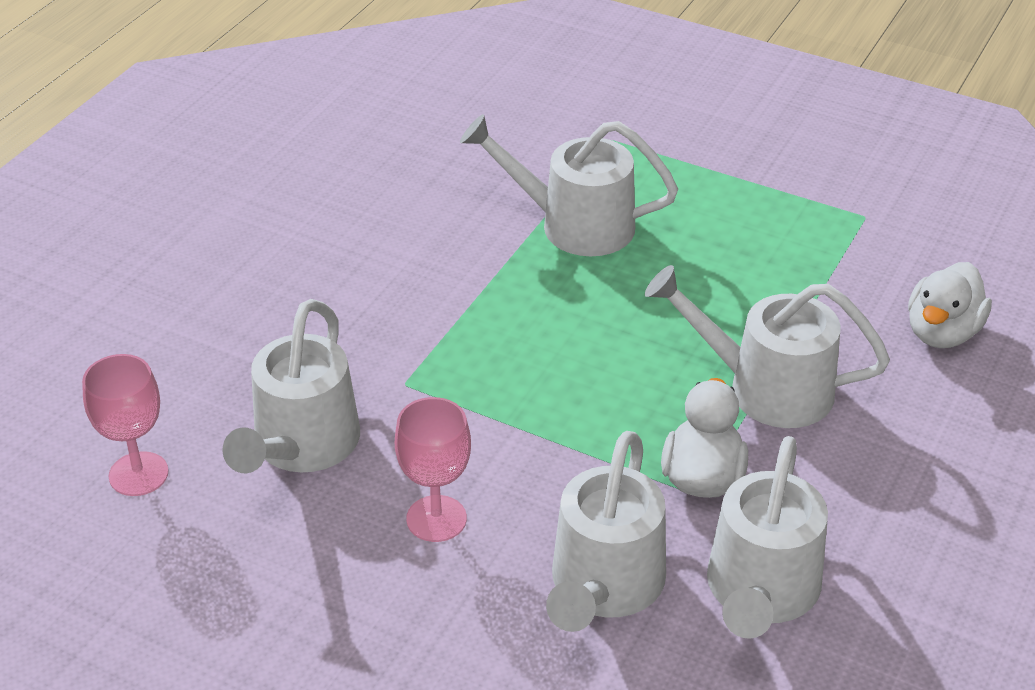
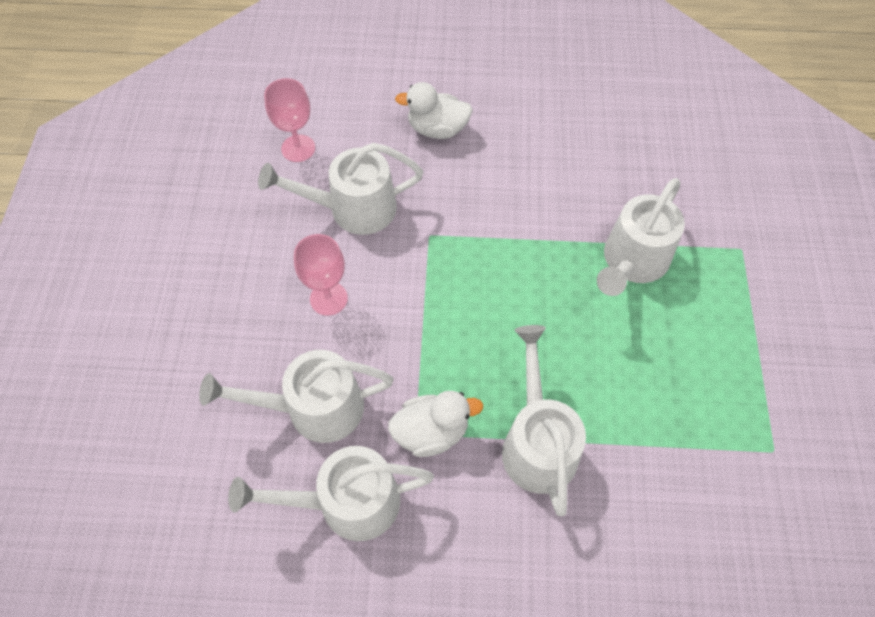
camera: 65 degrees right, 20 degrees up
white watering can [460,114,678,256] -> white watering can turned 135 degrees counterclockwise [597,178,685,296]
white duck [908,262,992,348] -> white duck moved to [395,82,473,139]

